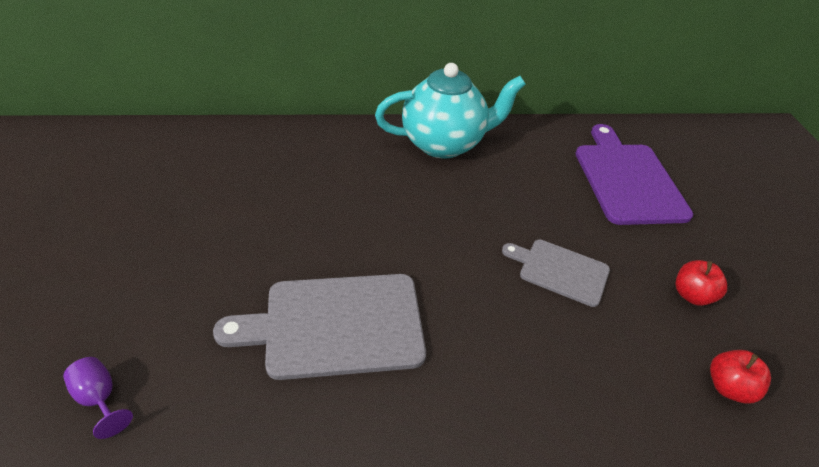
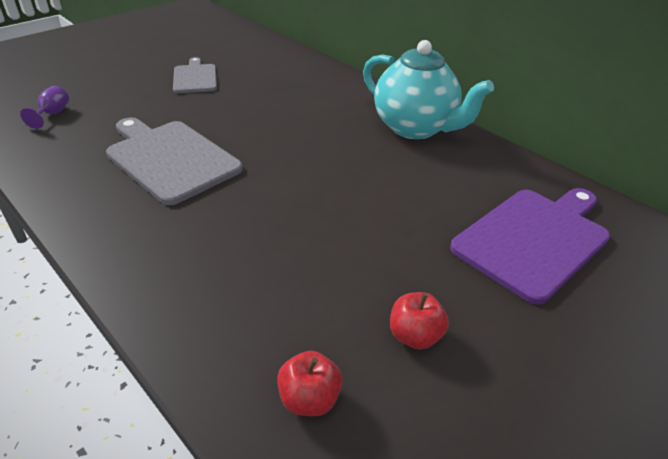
camera: 55 degrees right, 5 degrees down
grey cutting board [502,240,610,307] -> grey cutting board moved to [173,57,217,93]

